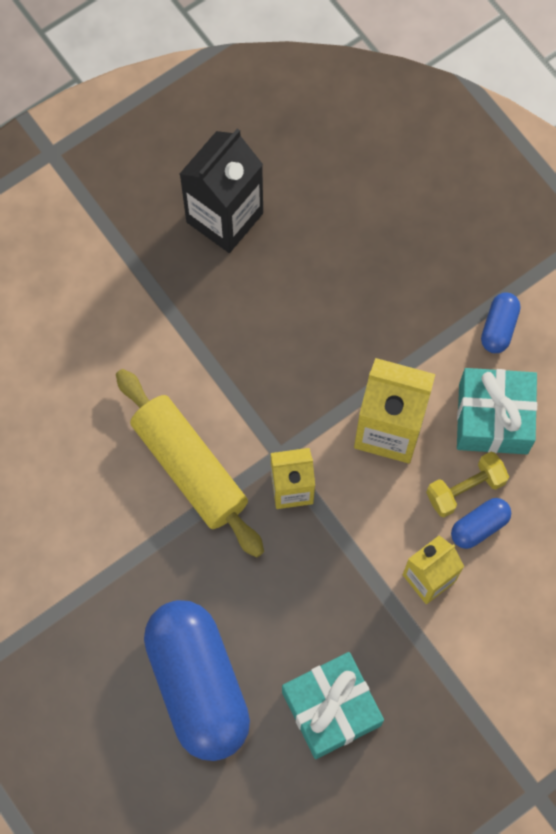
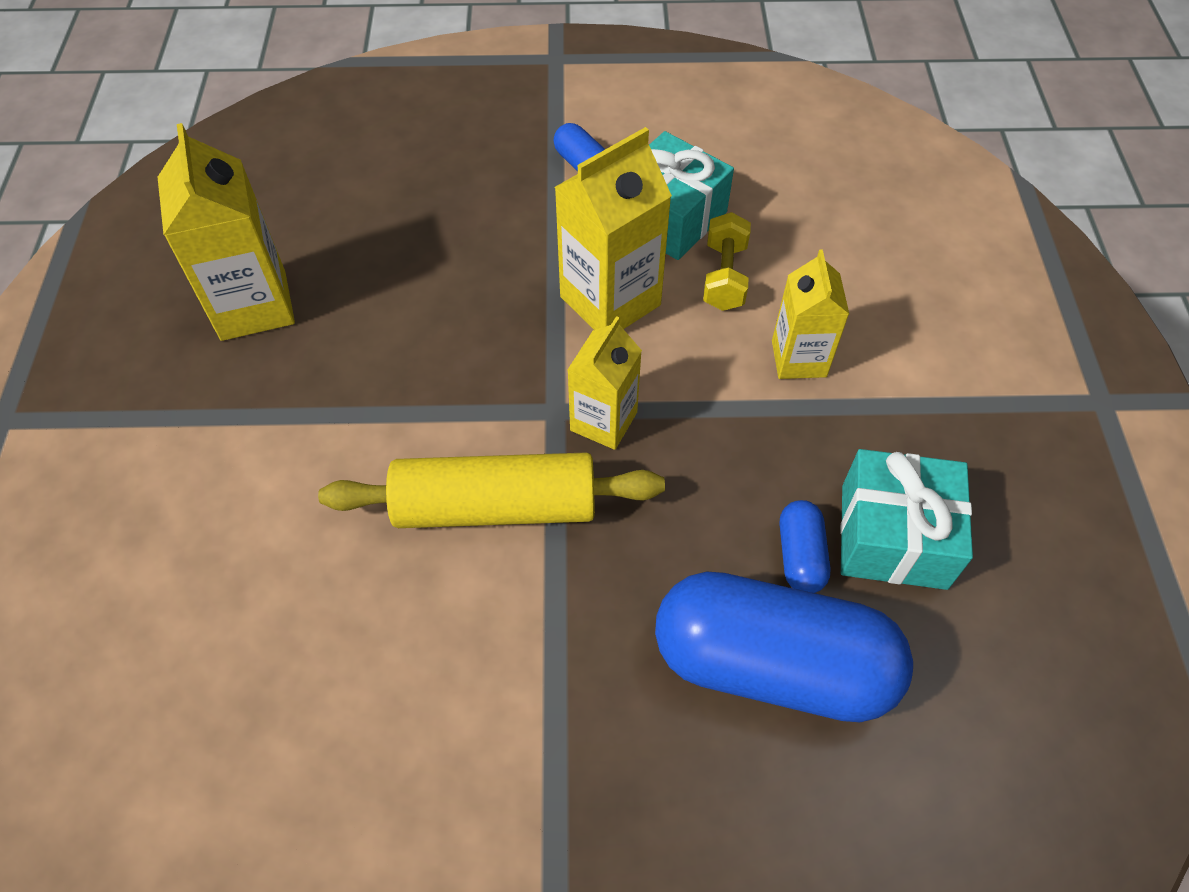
camera: 55 degrees left, 15 degrees down
black carton [180,128,263,253] -> yellow carton [158,123,295,341]
blue capsule [451,498,511,549] -> blue capsule moved to [780,500,831,593]

